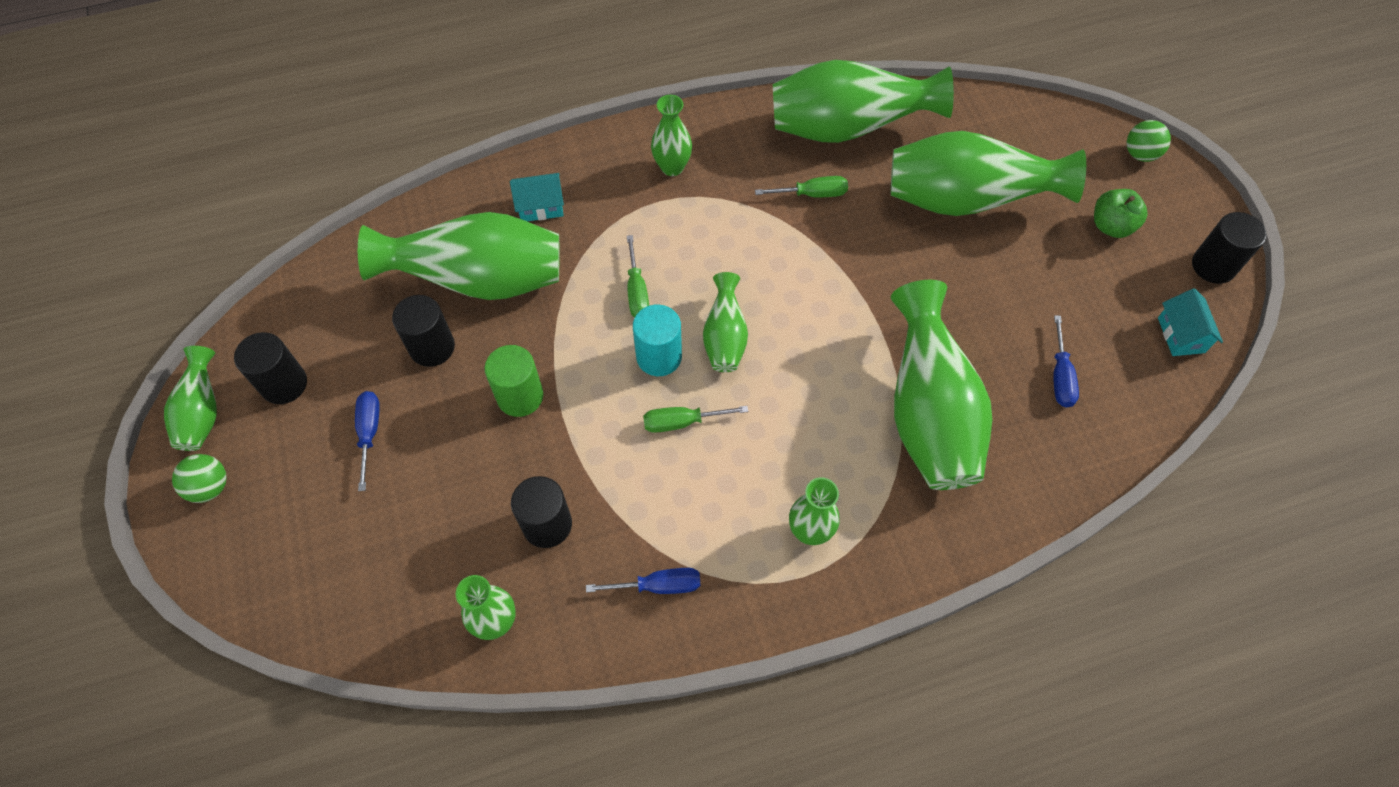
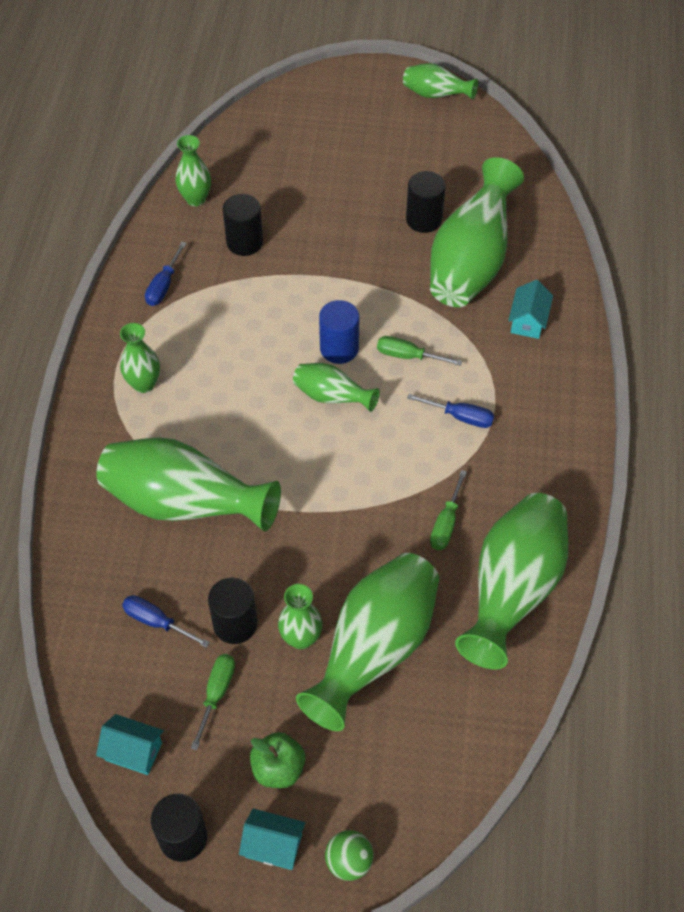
camera: 115 degrees right, 5 degrees down
green ball [172,454,227,503] -> none
black cylinder [234,332,307,404] -> black cylinder moved to [208,577,258,644]
blue screwdriver [355,391,380,491] -> blue screwdriver moved to [407,394,494,428]
green cylinder [484,345,543,417] -> none
turquoise cylinder [633,304,682,376] -> blue cylinder [319,300,359,364]
green screwdriver [643,406,748,433] -> green screwdriver moved to [191,654,235,750]
green vase [651,95,692,176] -> green vase moved to [278,584,323,650]
none -> turquoise house [239,809,306,870]

